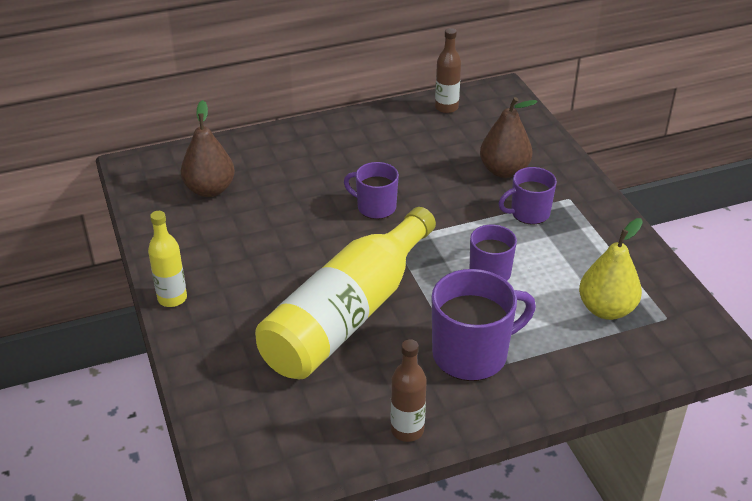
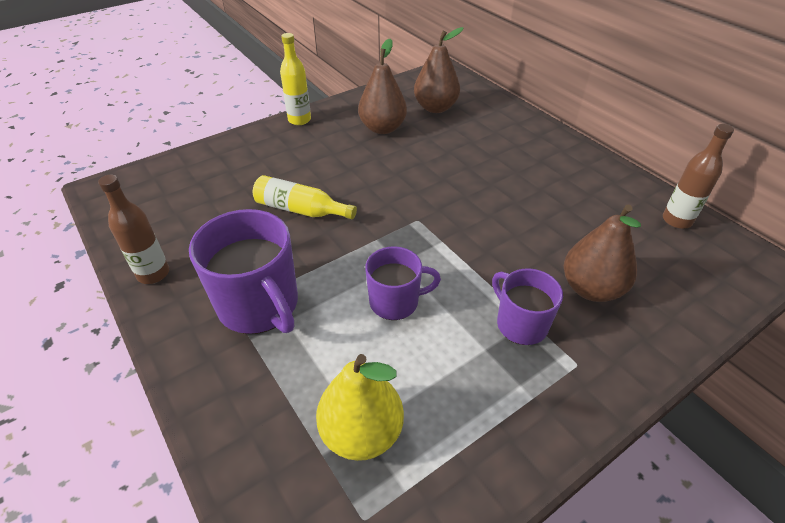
camera: 75 degrees right, 5 degrees up
yellow bottle [255,207,436,380] -> yellow bottle [253,175,357,219], size x0.45
purple mug [344,162,399,219] -> none
none -> brown pear [358,39,407,134]

